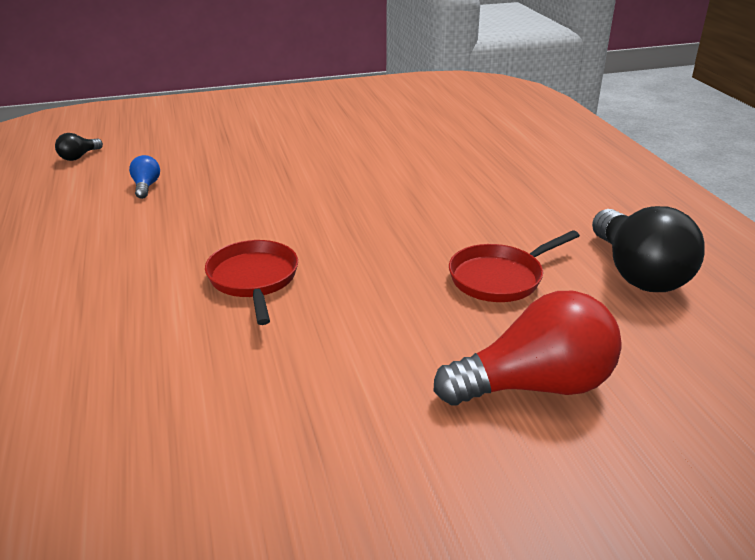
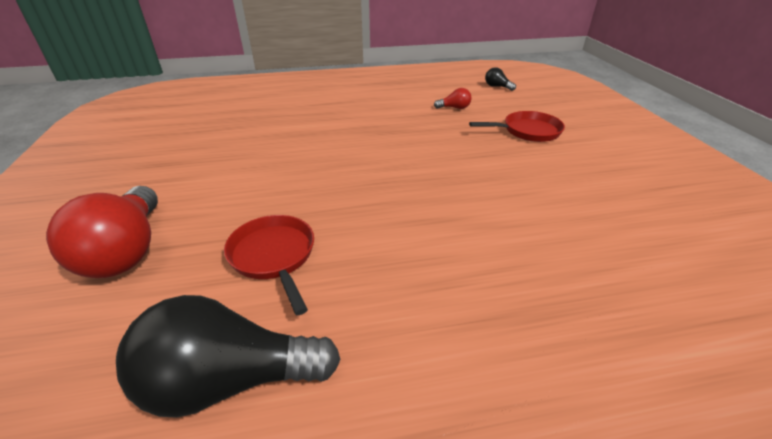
camera: 95 degrees right, 5 degrees up
blue light bulb [129,155,160,199] -> red light bulb [434,88,472,109]
red pan [205,240,298,325] -> red pan moved to [469,111,565,142]

